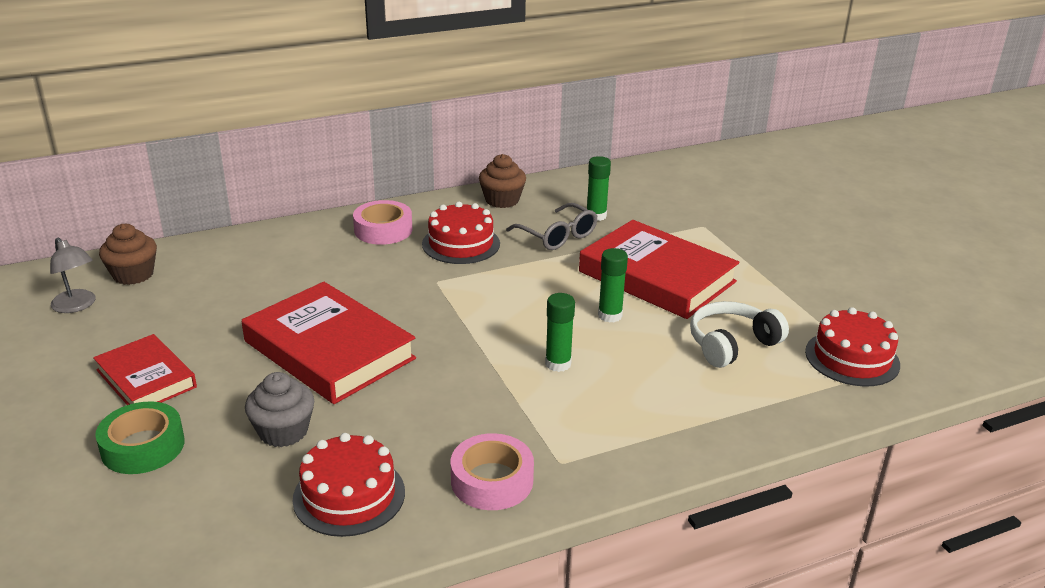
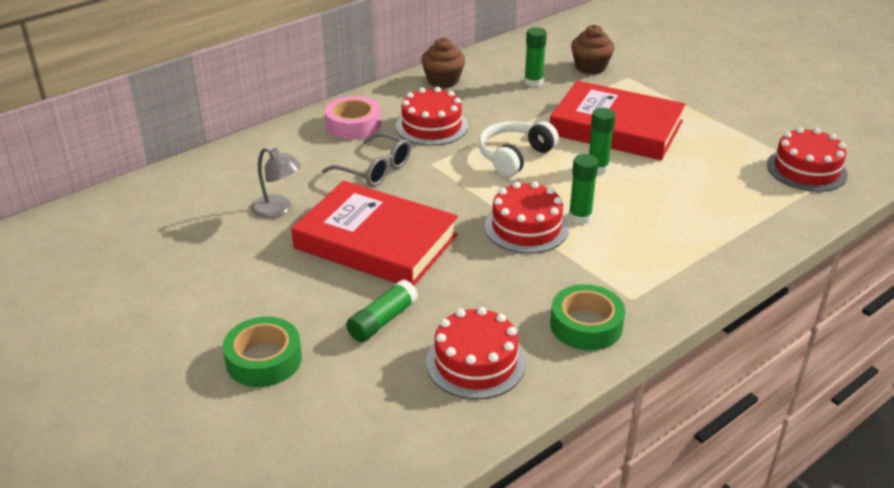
camera: 15 degrees left, 5 degrees up
grey lamp [50,237,95,313] -> grey lamp moved to [251,147,301,218]
red book [93,334,197,405] -> none
brown cupcake [99,224,157,285] -> brown cupcake moved to [571,25,615,74]
grey cupcake [245,372,314,447] -> green glue stick [346,280,418,342]
pink tape [451,433,534,510] -> green tape [550,284,625,351]
grey glasses [506,203,597,250] -> grey glasses moved to [322,133,411,187]
white headphones [690,301,789,368] -> white headphones moved to [478,121,559,177]
none -> red cake [485,181,569,254]

